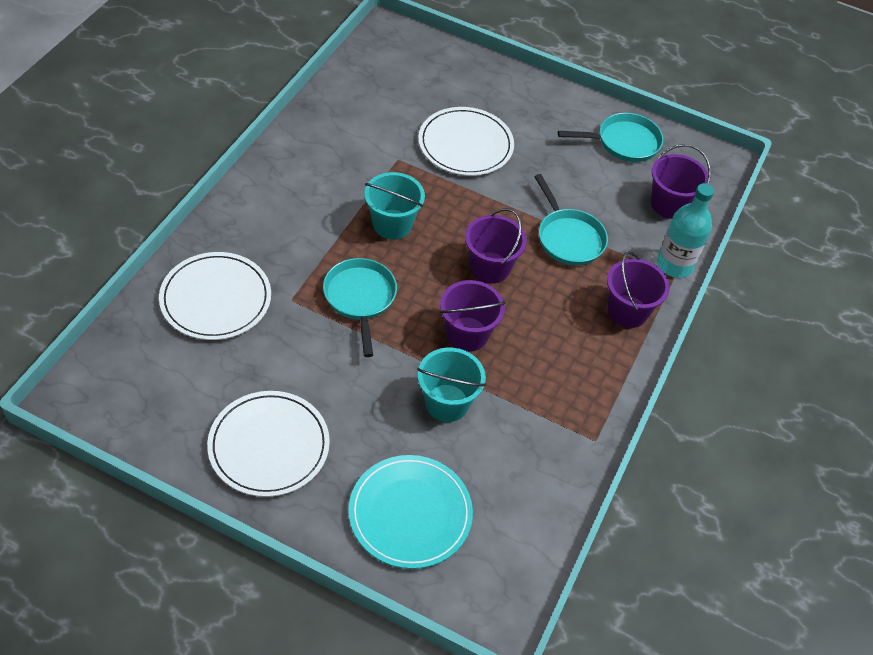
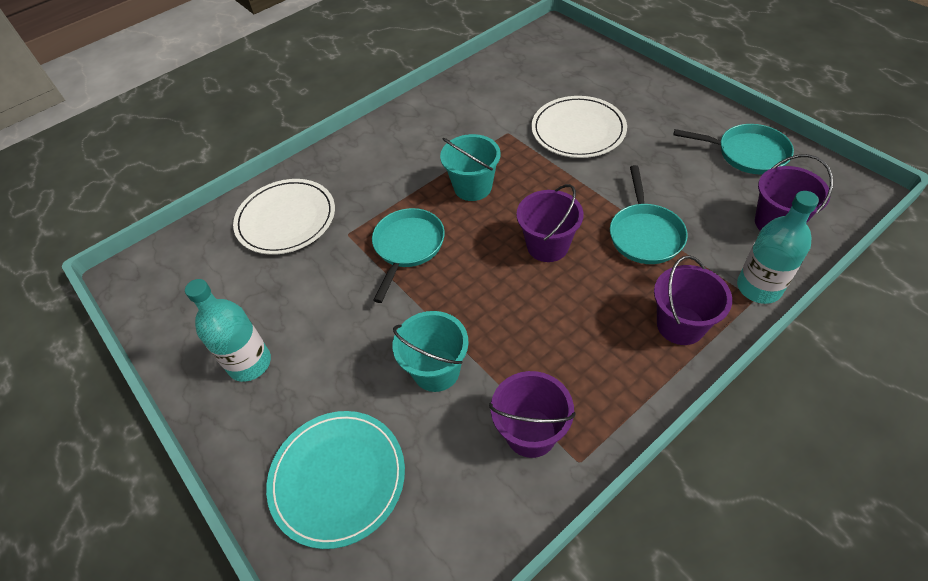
camera: 35 degrees right, 0 degrees up
white plate [207,391,330,497] -> turquoise bottle [185,279,271,382]
purple bucket [440,280,506,352] -> purple bucket moved to [489,371,576,458]

